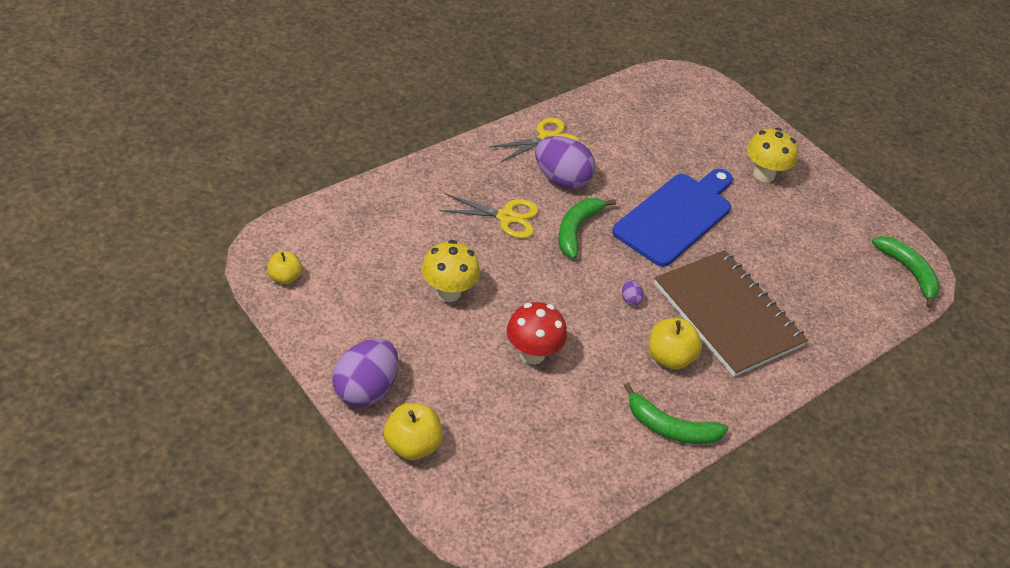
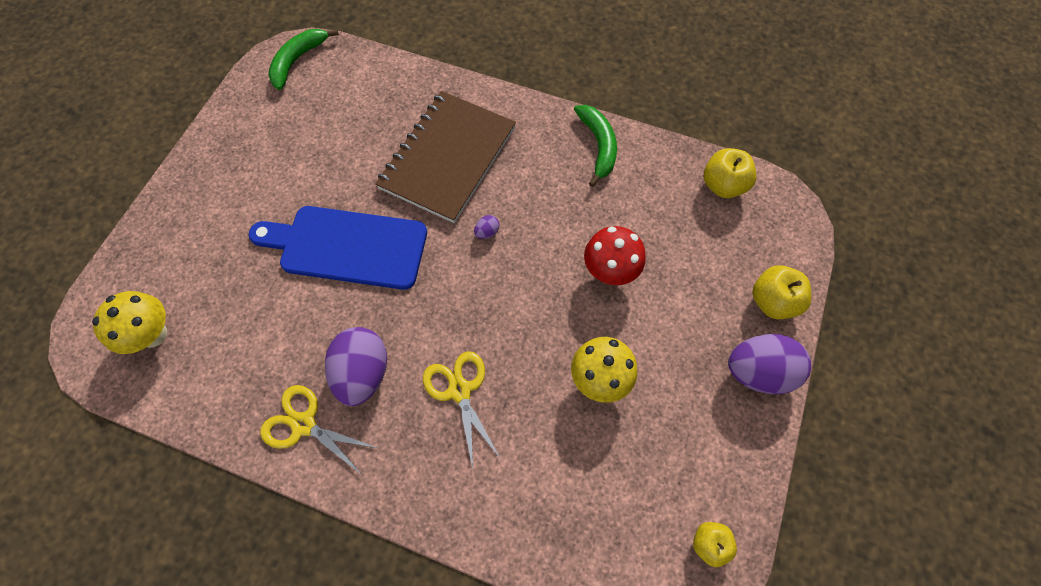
camera: 115 degrees left, 20 degrees up
green banana [558,198,616,259] -> none
yellow apple [649,318,702,370] -> yellow apple moved to [704,148,757,198]
yellow mushroom [747,128,798,182] -> yellow mushroom moved to [92,291,167,354]

